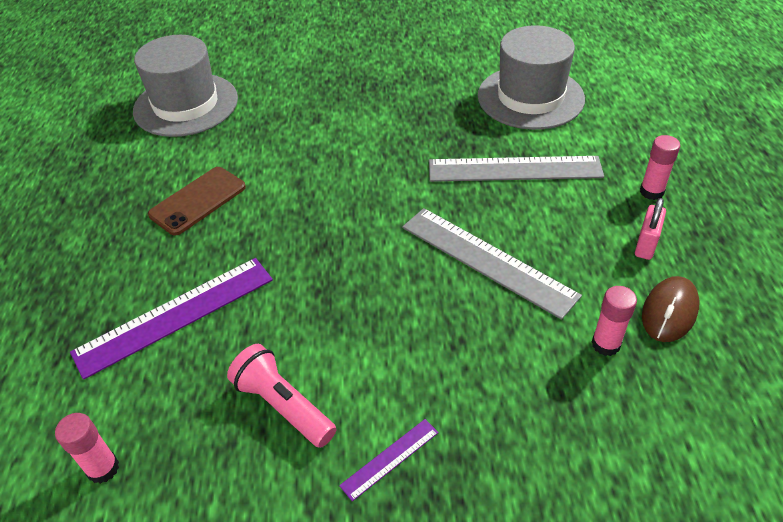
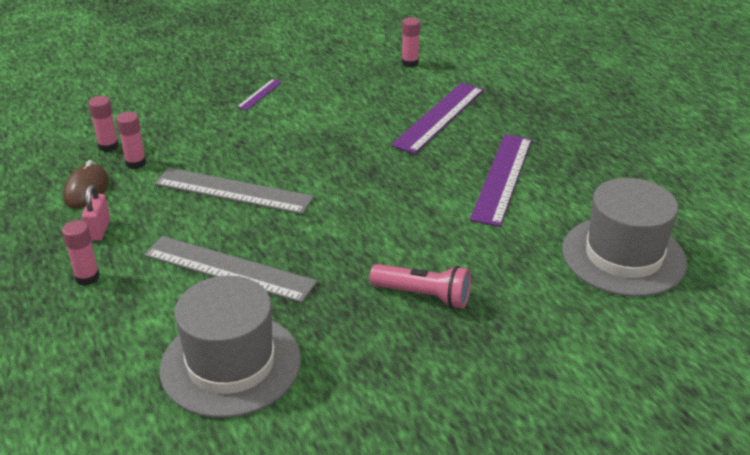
camera: 155 degrees right, 10 degrees down
brown phone [148,167,246,236] -> purple ruler [470,134,532,227]
pink flashlight [227,344,337,448] -> pink flashlight moved to [370,264,471,309]
grey ruler [429,156,604,182] -> grey ruler turned 45 degrees clockwise [144,236,317,303]
none -> pink glue stick [88,96,119,152]

